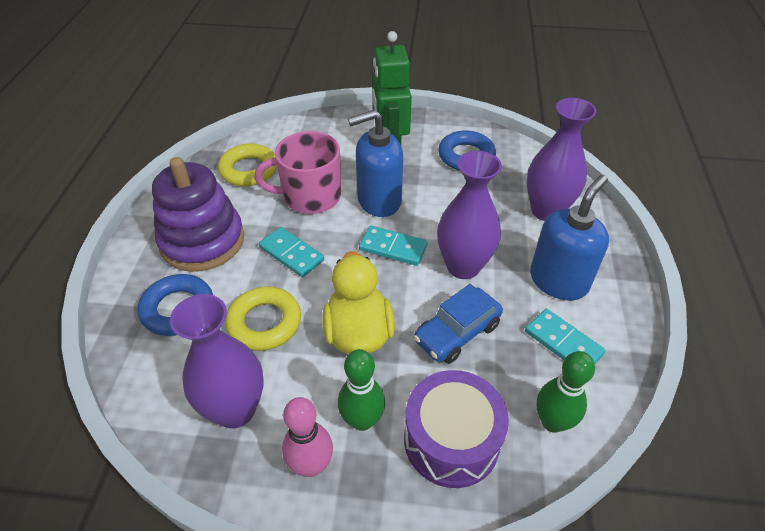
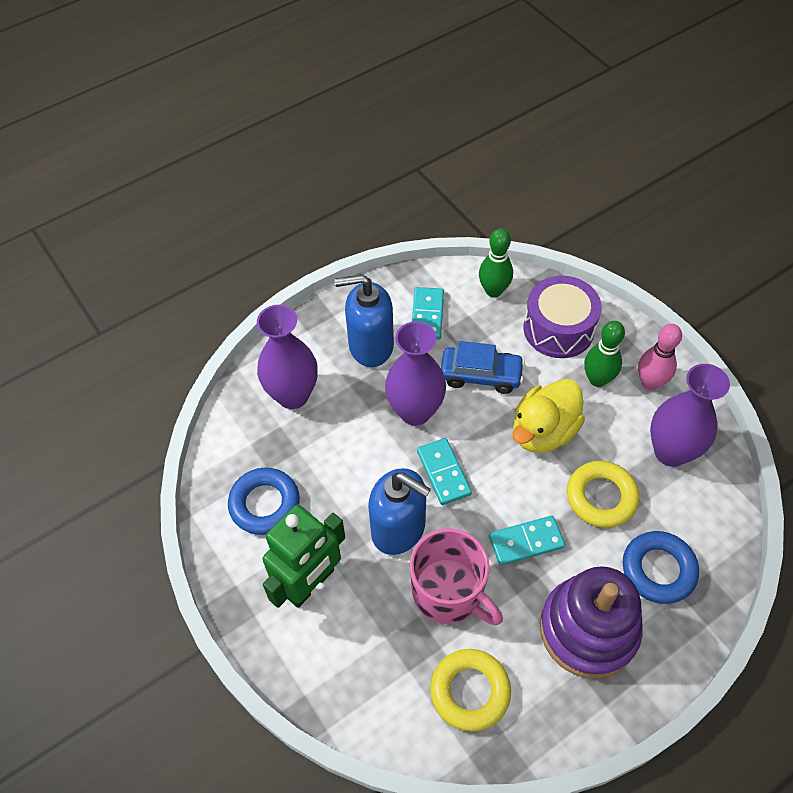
camera: 130 degrees left, 10 degrees up
turquoise domino [259,227,324,277] -> turquoise domino turned 75 degrees clockwise [489,515,565,566]

